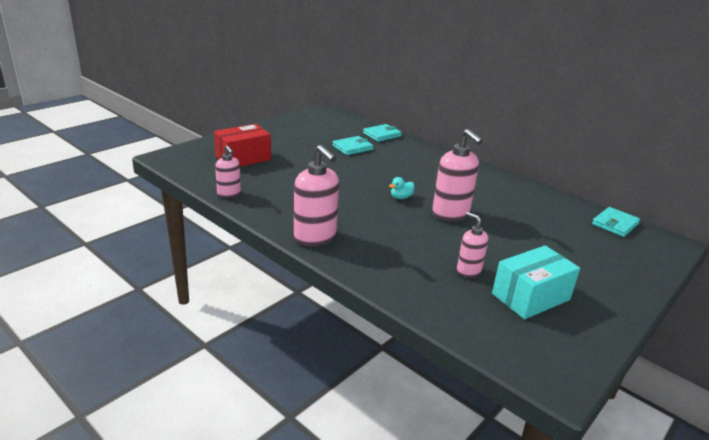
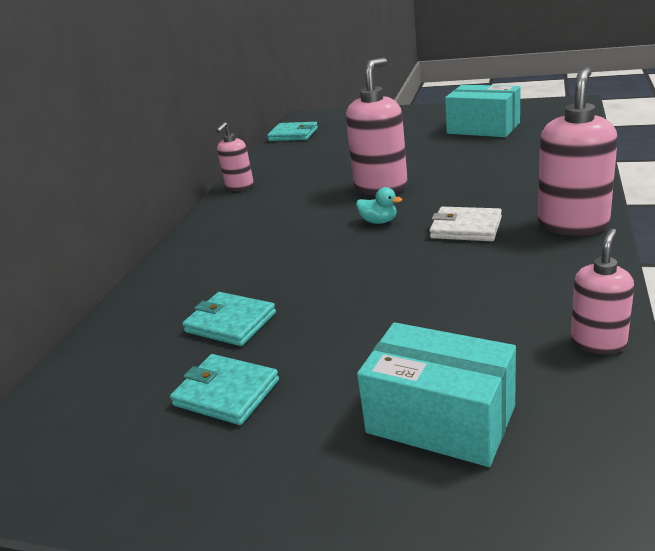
camera: 110 degrees left, 0 degrees up
red box [214,124,271,167] -> turquoise box [357,322,516,467]
turquoise wallet [363,124,402,142] -> turquoise wallet moved to [170,354,279,425]
pink soap dispenser [457,212,488,278] -> pink soap dispenser moved to [216,122,254,191]
none -> white wallet [429,207,502,241]

